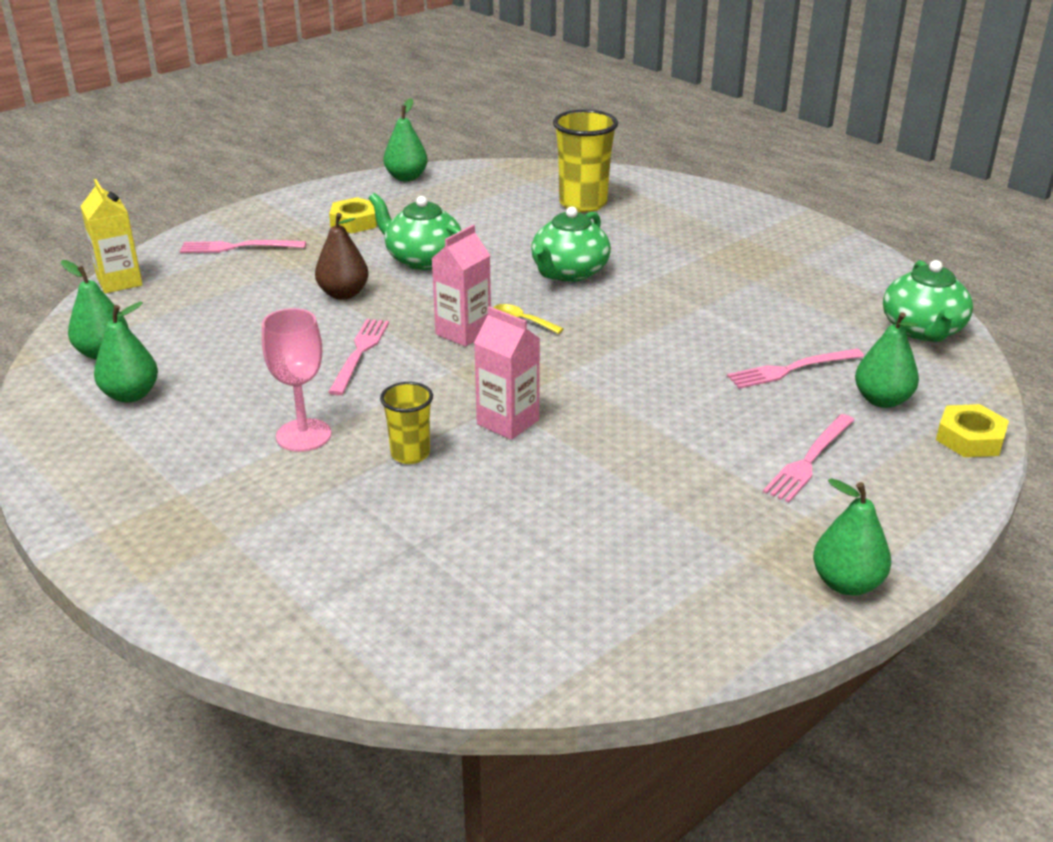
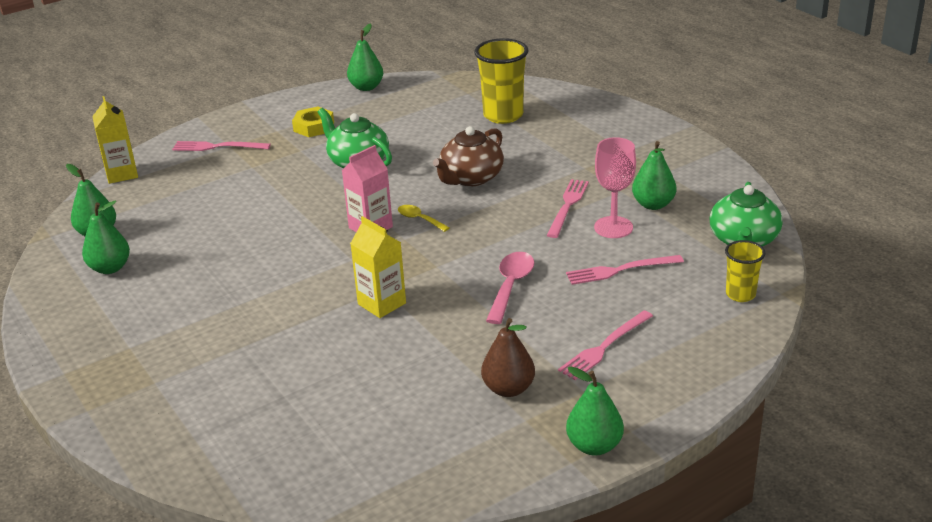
camera: 10 degrees right, 0 degrees up
pink goblet [262,308,331,452] -> pink goblet moved to [594,137,636,238]
brown pear [315,213,369,300] -> brown pear moved to [481,318,535,397]
pink fork [328,319,389,395] -> pink fork moved to [547,179,589,238]
yellow cup [380,382,433,464] -> yellow cup moved to [725,240,766,302]
pink carton [474,306,540,440] -> yellow carton [350,216,406,318]
green teapot [531,206,611,282] -> brown teapot [433,126,504,186]
green pear [855,312,919,408] -> green pear moved to [632,141,676,210]
yellow nut [936,404,1009,457] -> none
none -> pink spoon [486,252,534,324]

